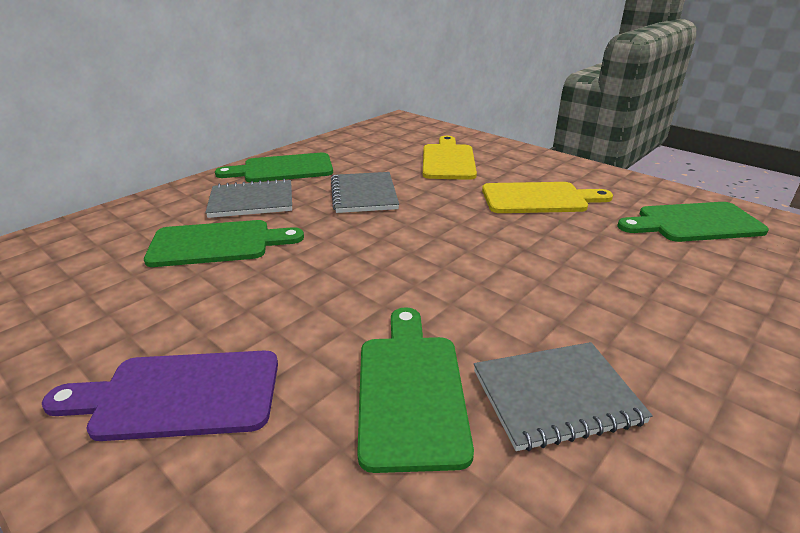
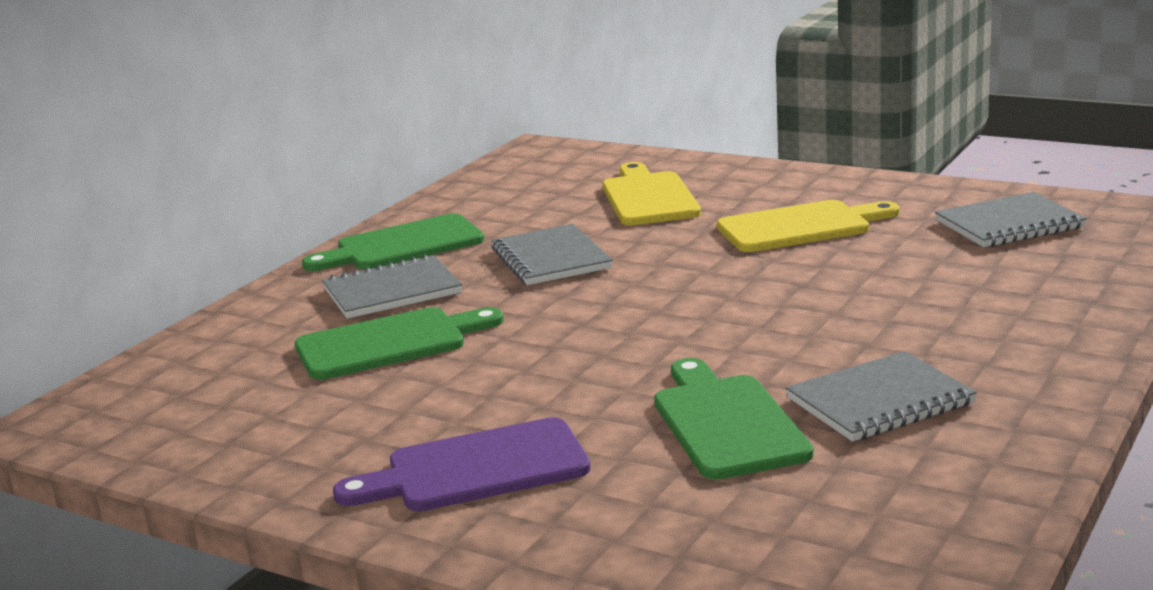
camera: 10 degrees left, 10 degrees down
green cutting board [617,202,769,242] -> grey notebook [935,192,1087,247]

